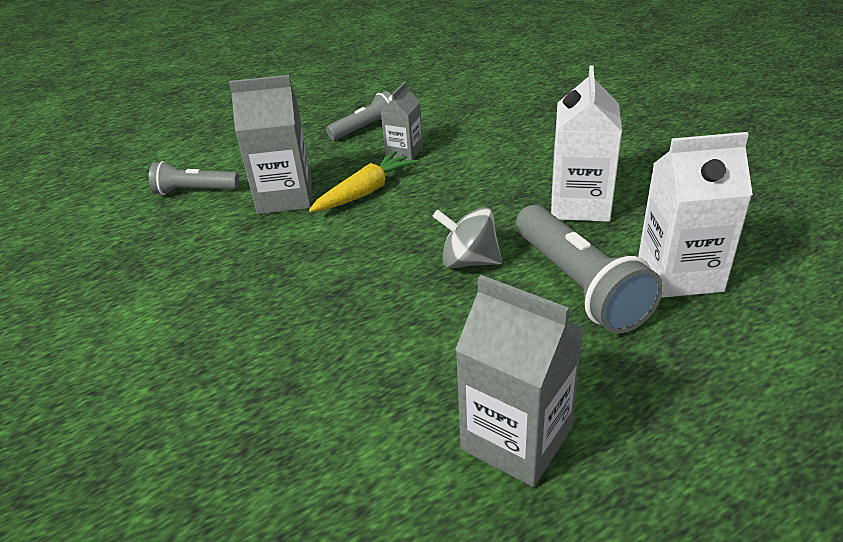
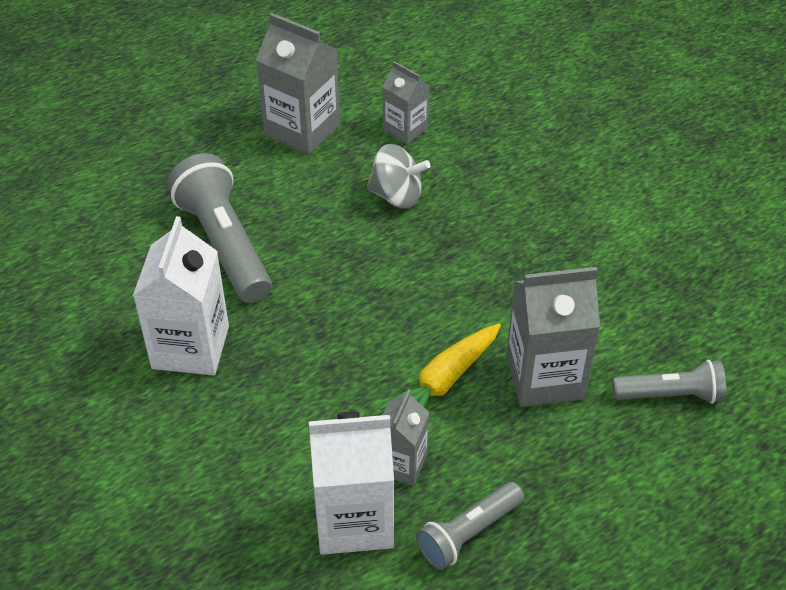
camera: 175 degrees right, 10 degrees up
grey spinning top [432,207,502,268] -> grey spinning top moved to [367,144,431,209]
white carton [638,132,753,298] -> white carton moved to [309,411,394,555]
none -> grey carton [383,61,429,144]

